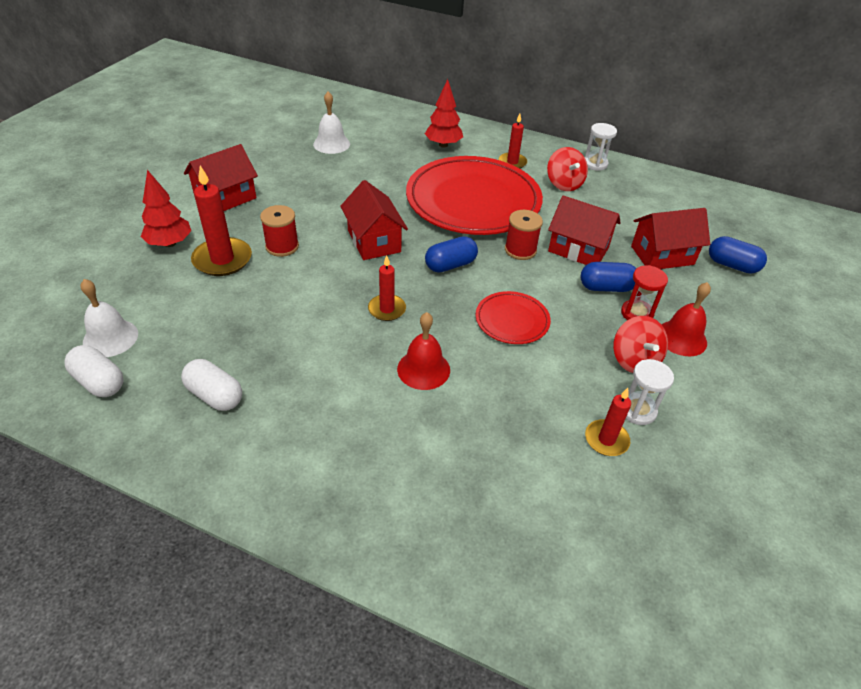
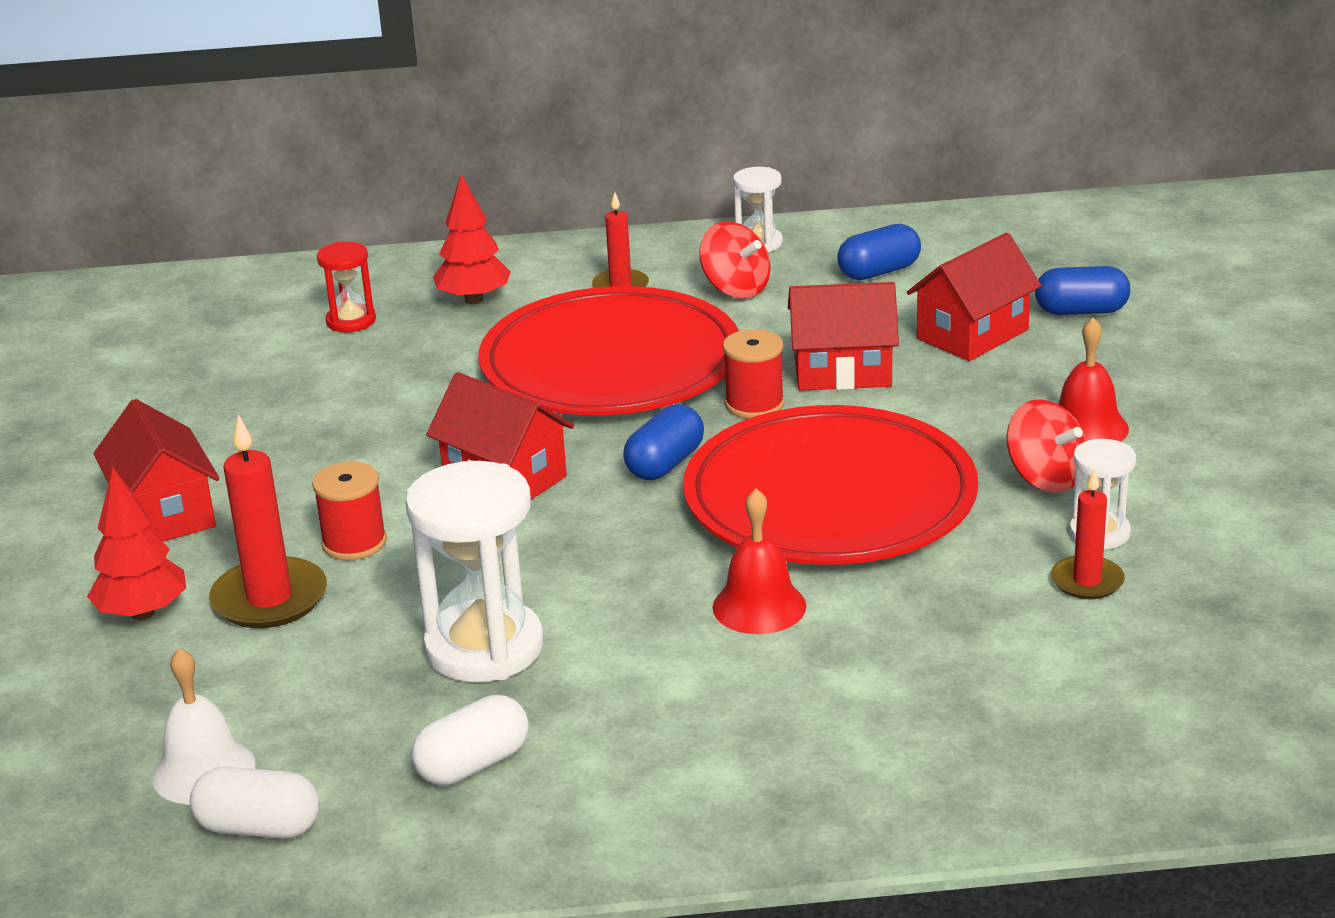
camera: 25 degrees left, 15 degrees down
white capsule [181,359,242,411] -> white capsule turned 45 degrees counterclockwise [411,695,529,785]
red house [184,144,258,211] -> red house turned 45 degrees counterclockwise [93,399,220,541]
white bell [313,92,350,154] -> none
red candle [368,255,406,321] -> none
red plate [475,291,551,344] -> red plate [683,405,978,565], size x2.20
blue capsule [581,262,636,292] -> blue capsule moved to [837,224,921,280]
red hourglass [621,265,668,320] -> red hourglass moved to [317,242,376,332]
none -> white hourglass [405,461,544,682]

